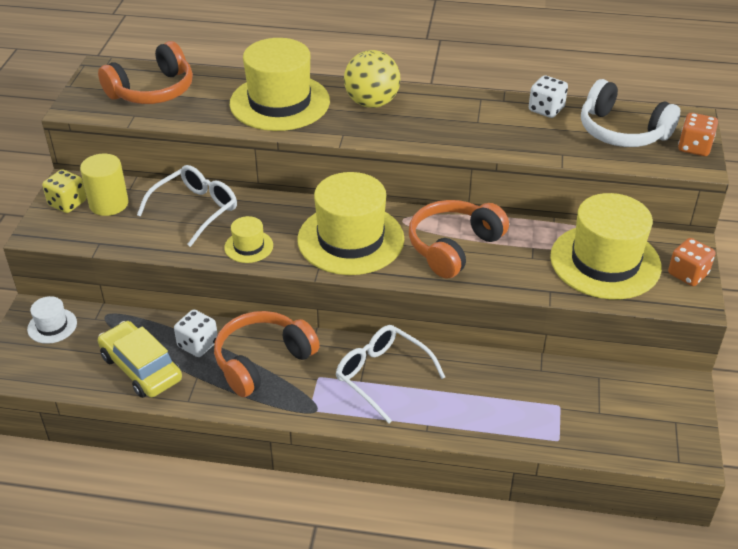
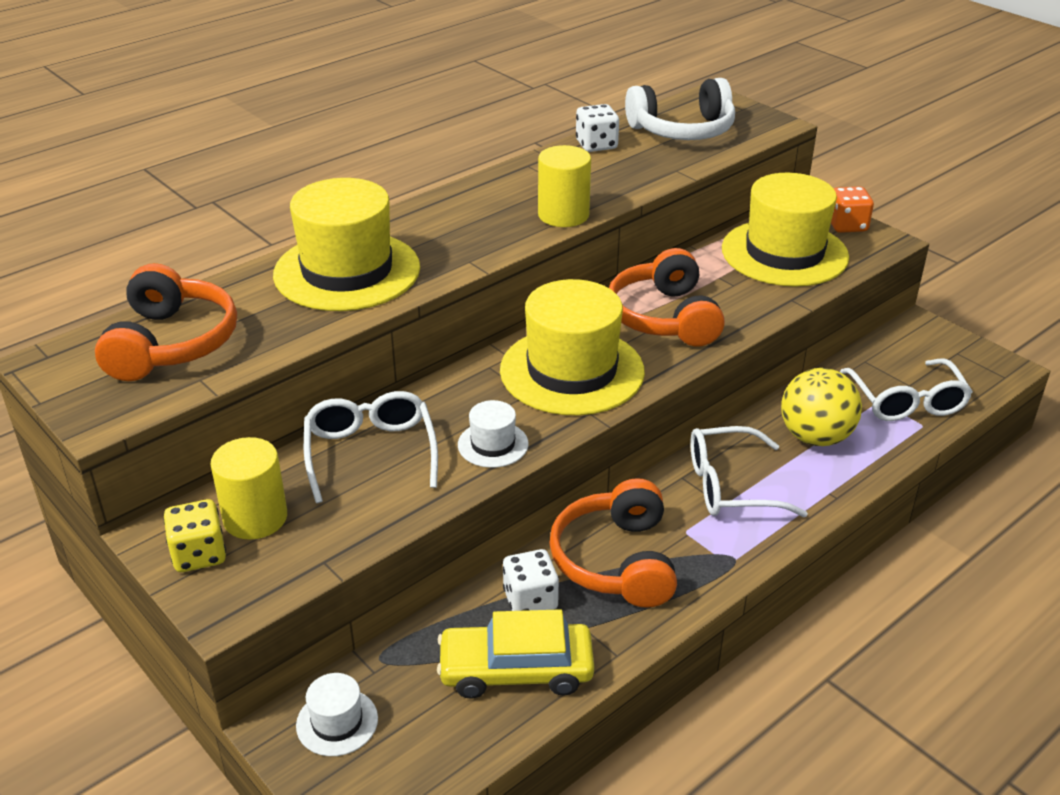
camera: 50 degrees left, 5 degrees down
yellow hat [224,216,273,263] -> white hat [458,400,528,468]
yellow ball [344,50,401,108] -> yellow ball moved to [781,368,862,446]
orange dice [678,113,718,156] -> none
none -> yellow cylinder [538,145,591,227]
none -> white glasses [840,358,973,421]

